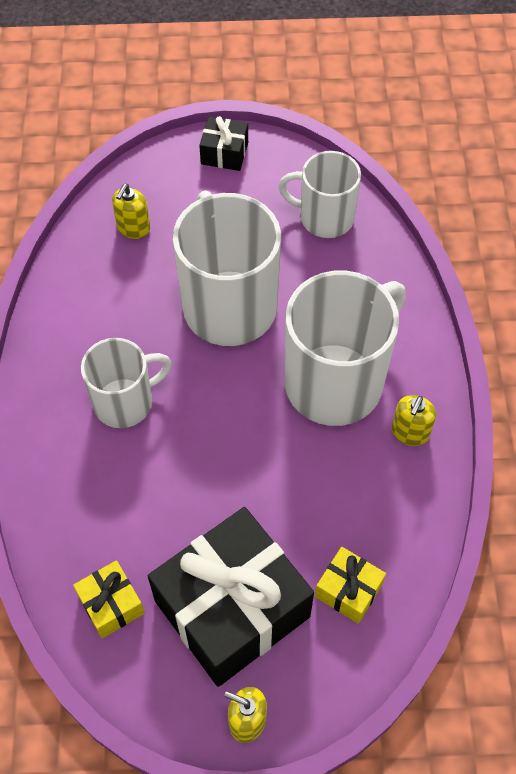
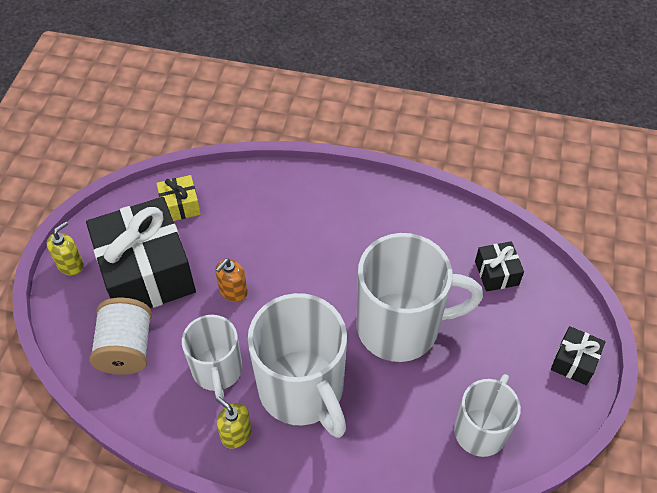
camera: 105 degrees right, 5 degrees down
white mug [81,338,172,428] -> white mug moved to [182,315,242,399]
yellow soap dispenser [112,184,150,239] -> black gift [475,241,524,292]
yellow gift [315,547,386,624] -> white spool [89,297,152,375]
none -> orange soap dispenser [215,259,248,302]

